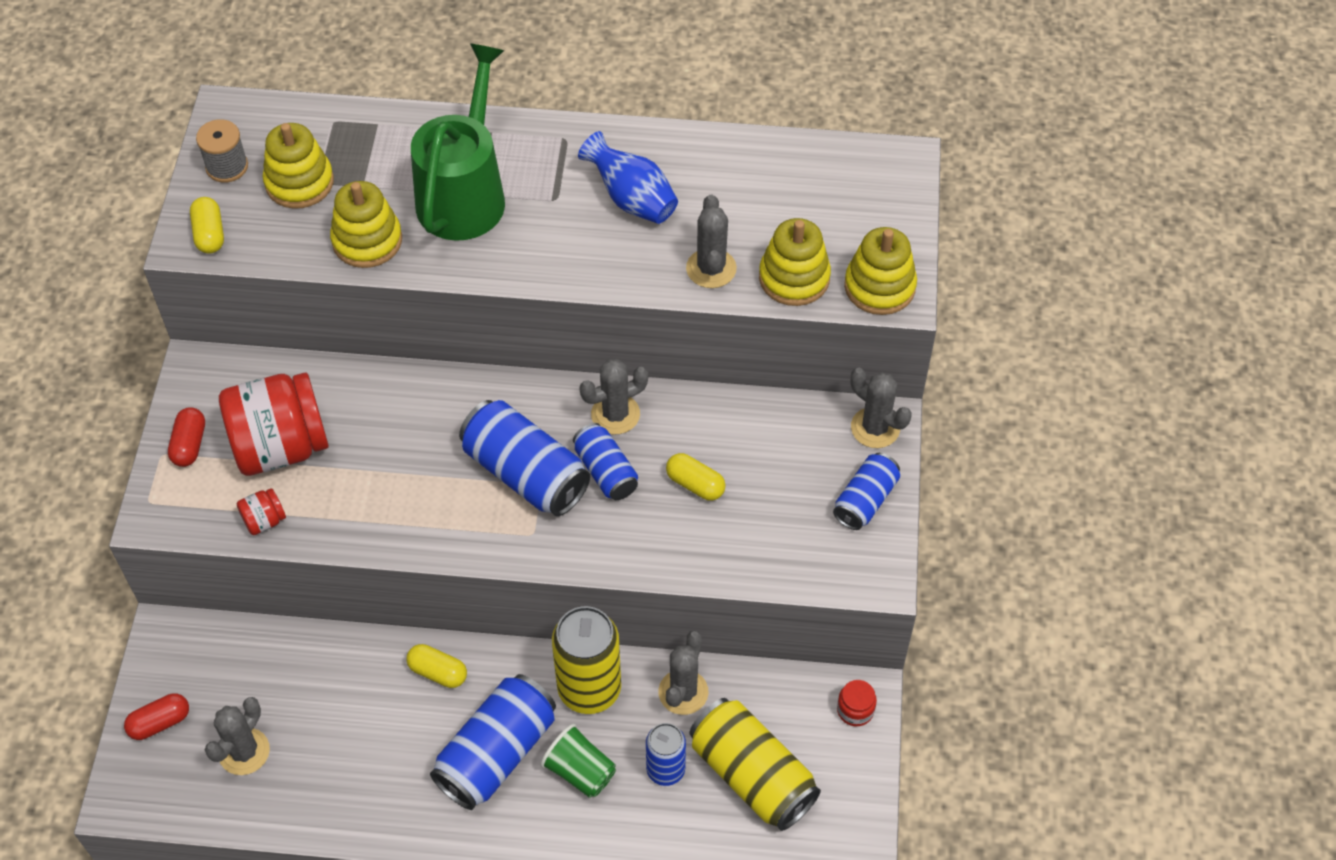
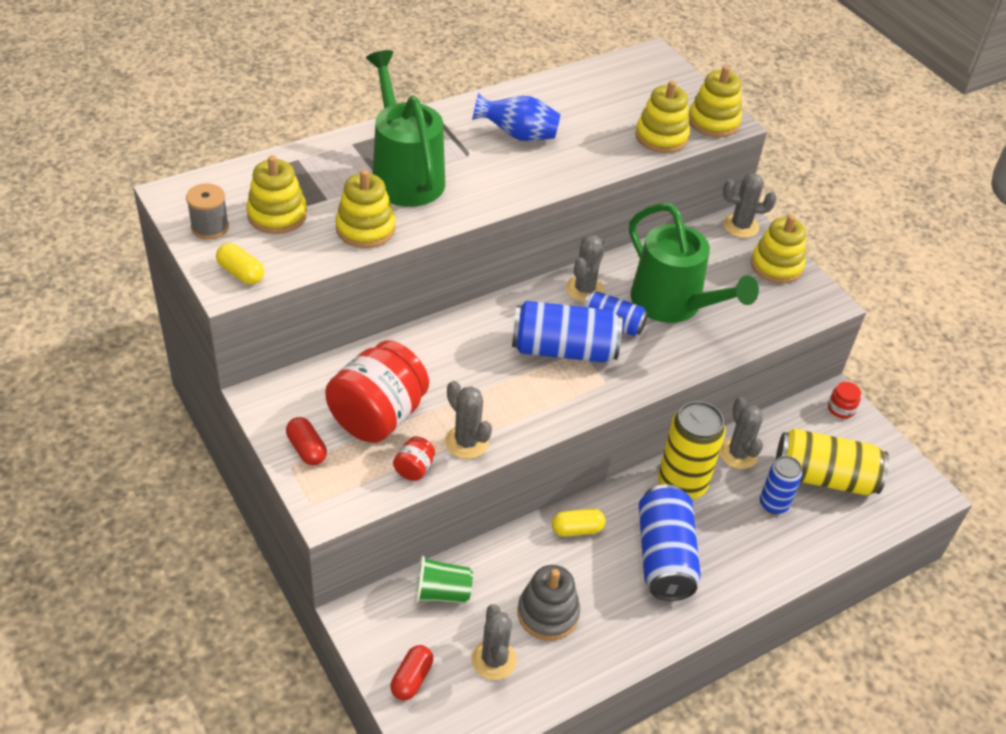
camera: 40 degrees left, 10 degrees down
green cup [540,724,616,798] -> green cup moved to [415,556,473,604]
yellow capsule [666,453,726,501] -> green watering can [629,203,759,323]
grey cactus [686,195,737,288] -> grey cactus moved to [445,381,492,459]
blue can [833,453,900,530] -> yellow stacking toy [751,215,806,284]
none -> grey stacking toy [518,565,580,641]

